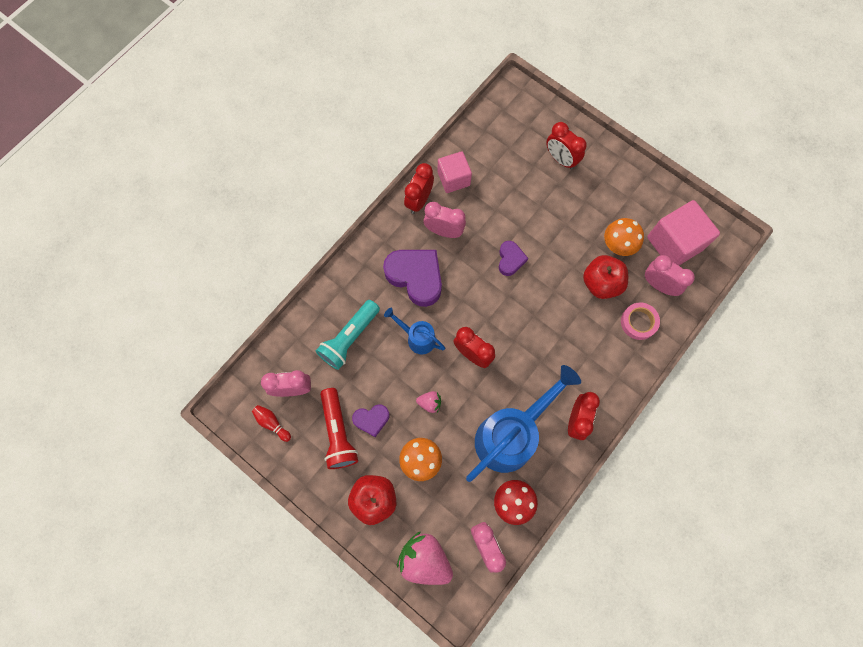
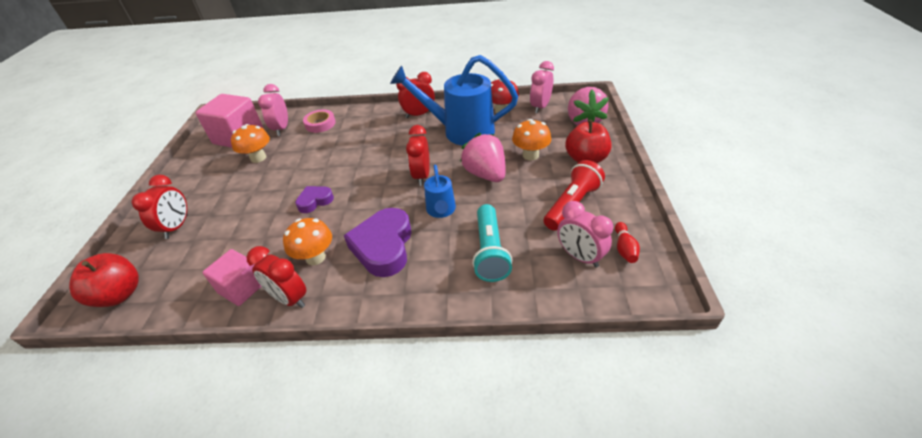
camera: 125 degrees left, 30 degrees down
turquoise flashlight [316,300,380,370] -> turquoise flashlight turned 90 degrees clockwise [472,204,512,282]
purple heart [352,405,389,437] -> none
red clock [404,163,434,214] -> red clock turned 45 degrees clockwise [247,246,306,308]
pink strawberry [416,391,441,413] -> pink strawberry [460,133,506,182], size x2.11
pink clock [423,202,466,238] -> orange mushroom [283,218,332,265]
red apple [583,255,628,299] -> red apple moved to [69,253,139,307]

